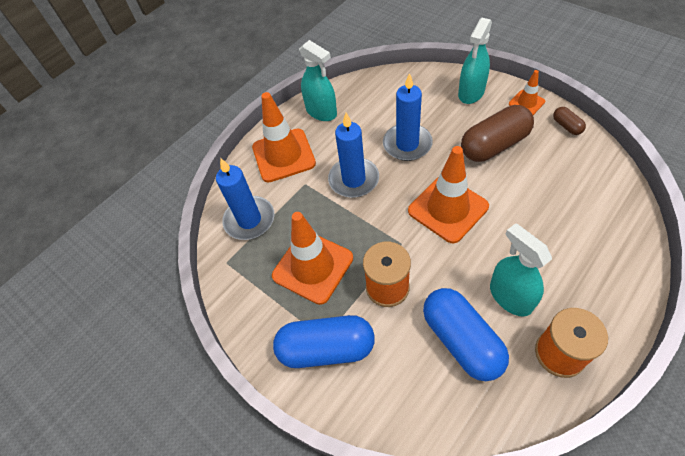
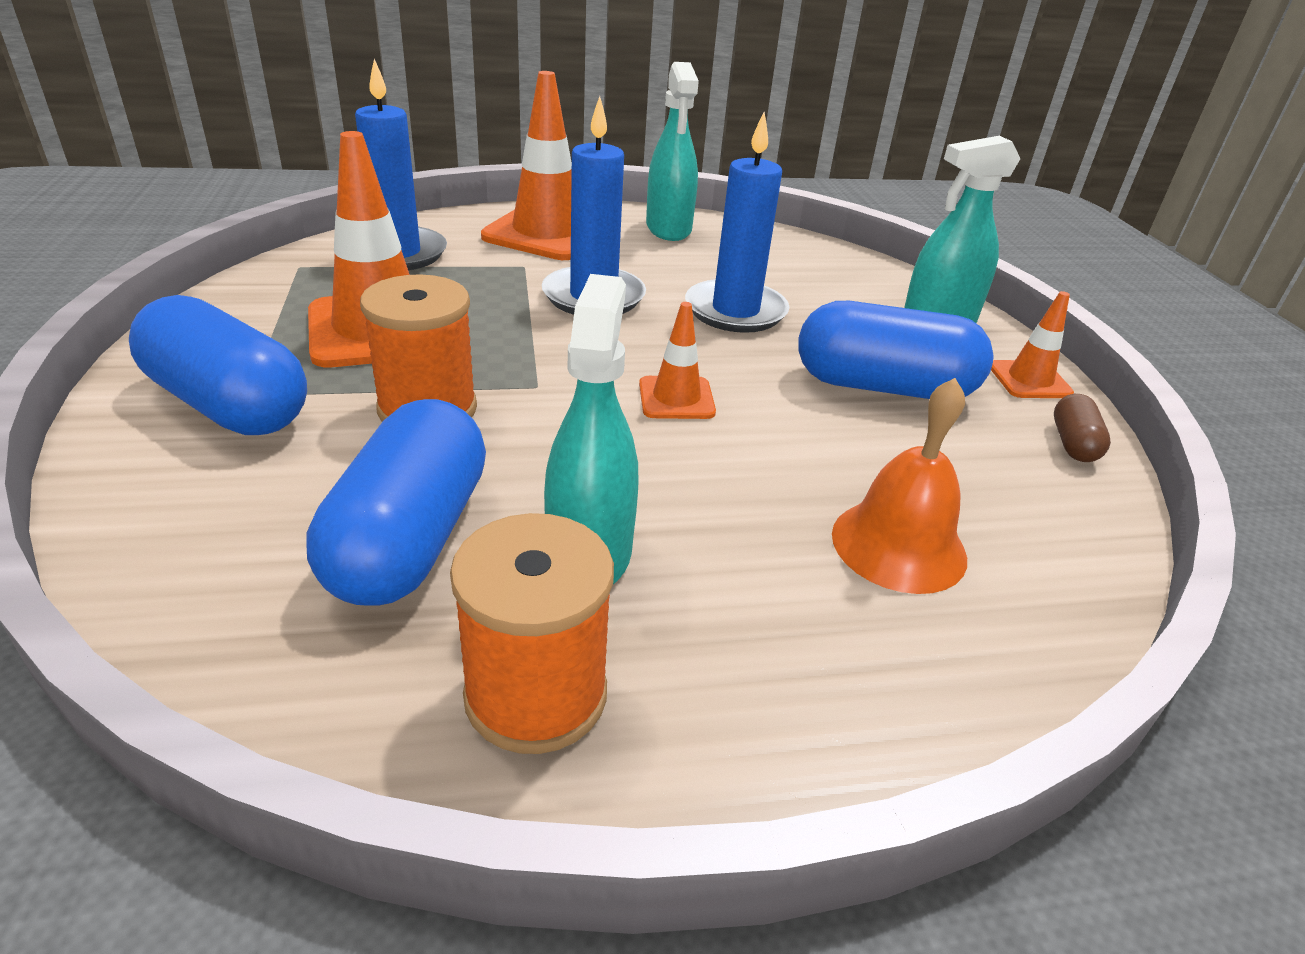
camera: 30 degrees right, 20 degrees down
orange traffic cone [408,146,489,243] -> orange traffic cone [639,302,716,419], size x0.51
brown capsule [461,105,534,162] -> blue capsule [798,301,993,399]
none -> orange bell [832,378,967,594]

